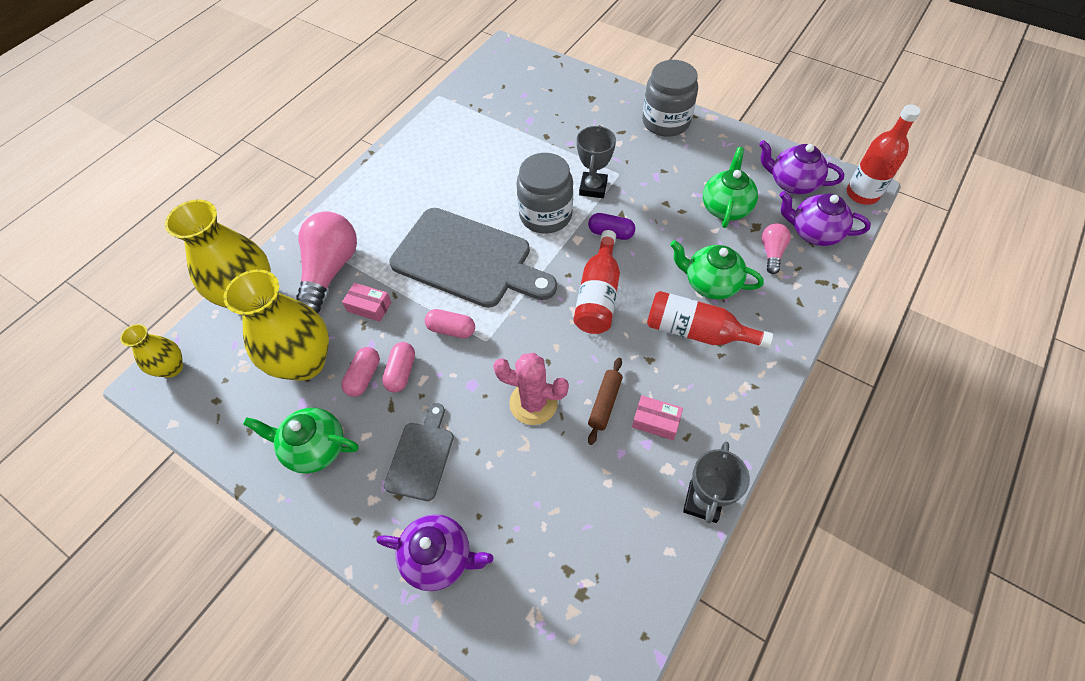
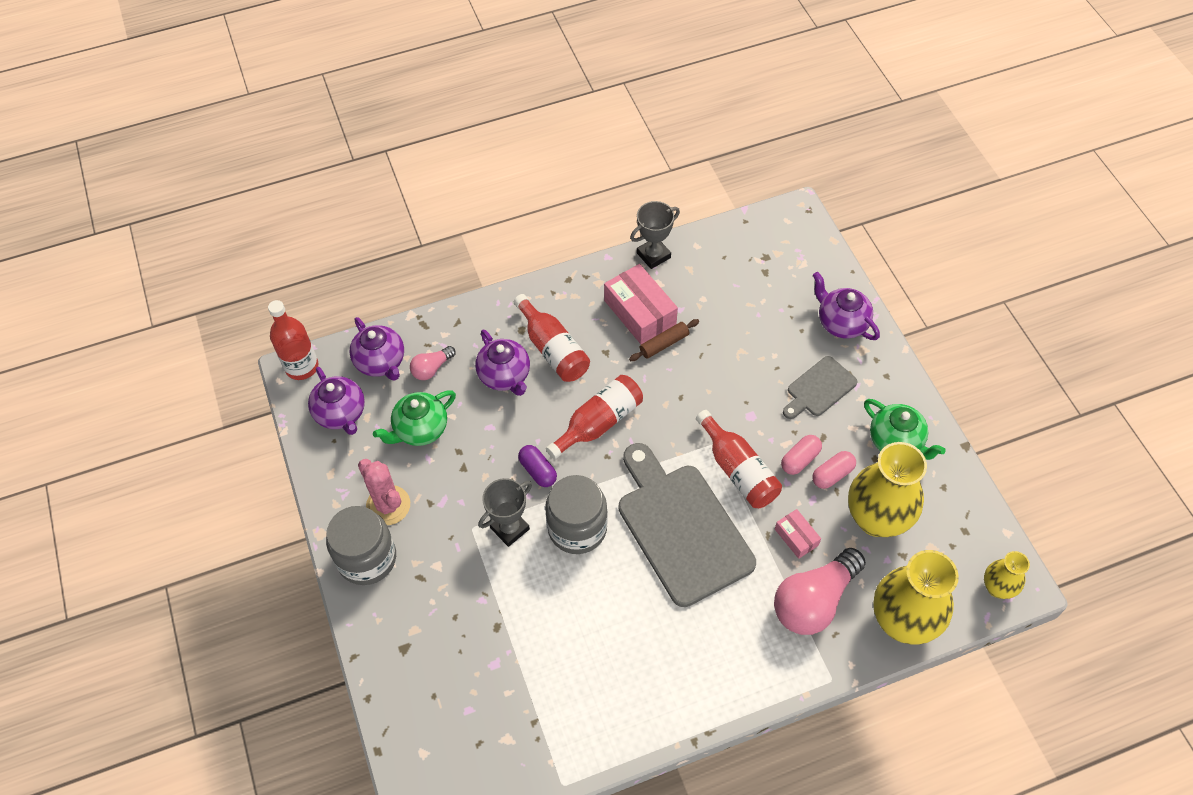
camera: 145 degrees left, 0 degrees up
pink capsule [425,309,475,338] -> red bottle [696,410,782,508]
pink cactus [493,353,569,425] -> pink cactus moved to [358,459,410,525]
pink box [632,395,683,440] -> pink box [604,264,678,344], size x1.88
green teapot [670,240,764,299] -> purple teapot [475,330,530,396]

